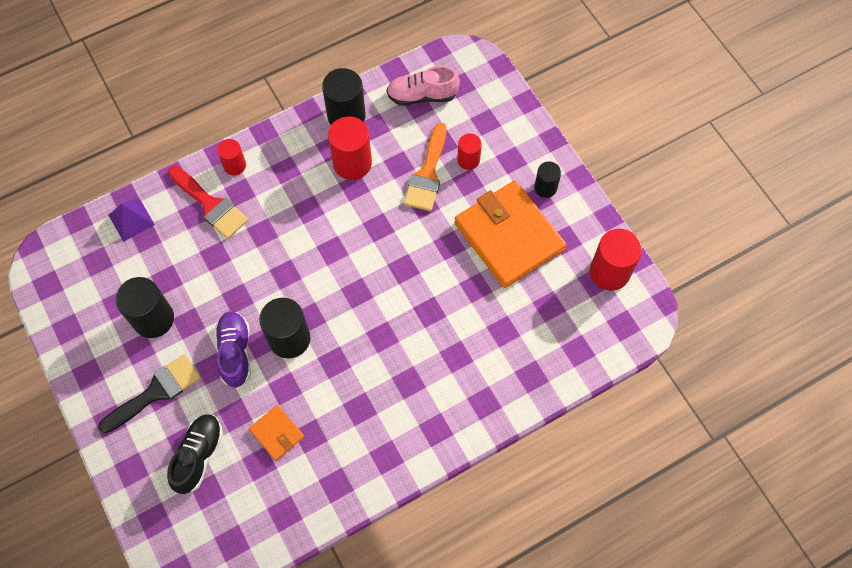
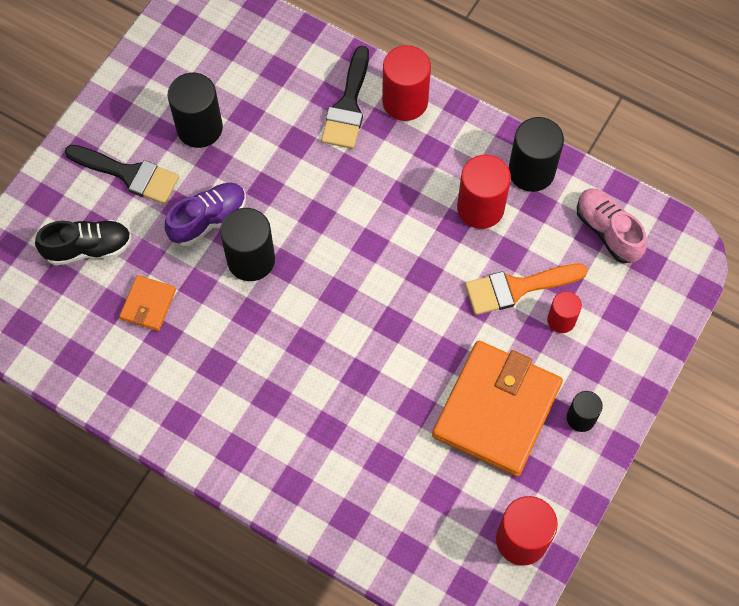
camera: 60 degrees right, 0 degrees up
purple pyramid [109,198,155,242] -> none
red brush [168,166,248,239] -> black brush [321,46,369,149]
red cylinder [217,139,246,175] -> red cylinder [382,45,431,121], size x1.71

